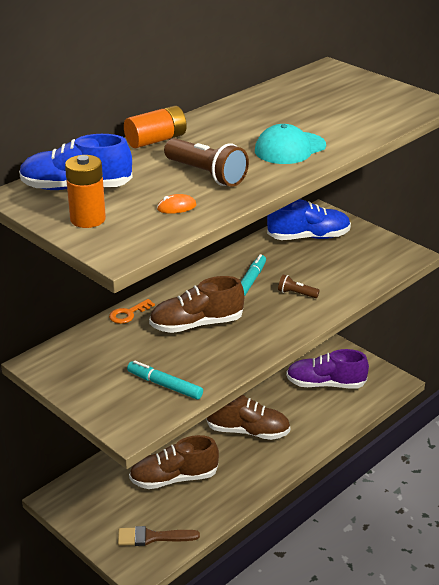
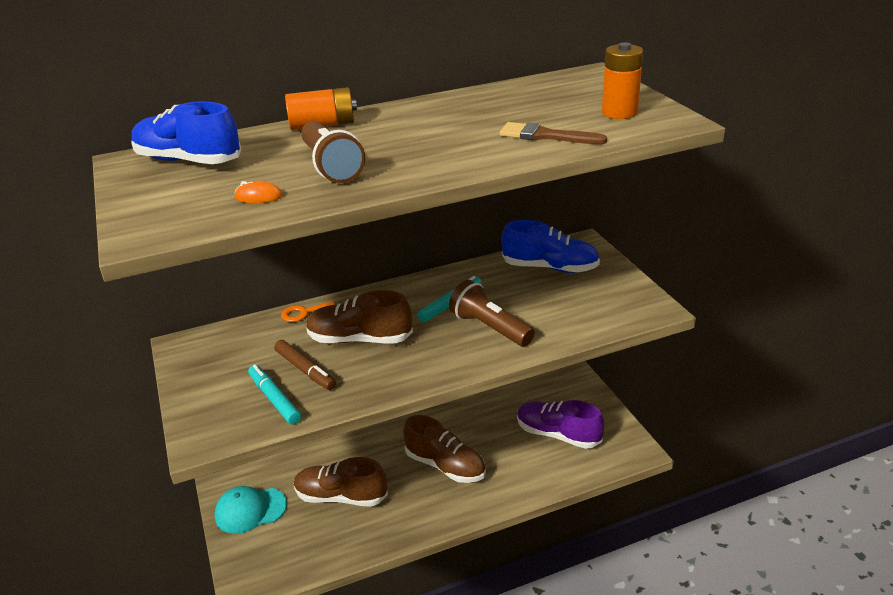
camera: 25 degrees right, 0 degrees up
orange battery [65,155,106,228] -> orange battery moved to [602,42,643,119]
brown brush [118,526,200,546] -> brown brush moved to [500,122,607,144]
turquoise cap [255,124,326,164] -> turquoise cap moved to [215,486,287,534]
brown flashlight [278,274,320,298] -> brown flashlight [449,280,535,346], size x1.92
none -> brown marker [274,340,336,390]

